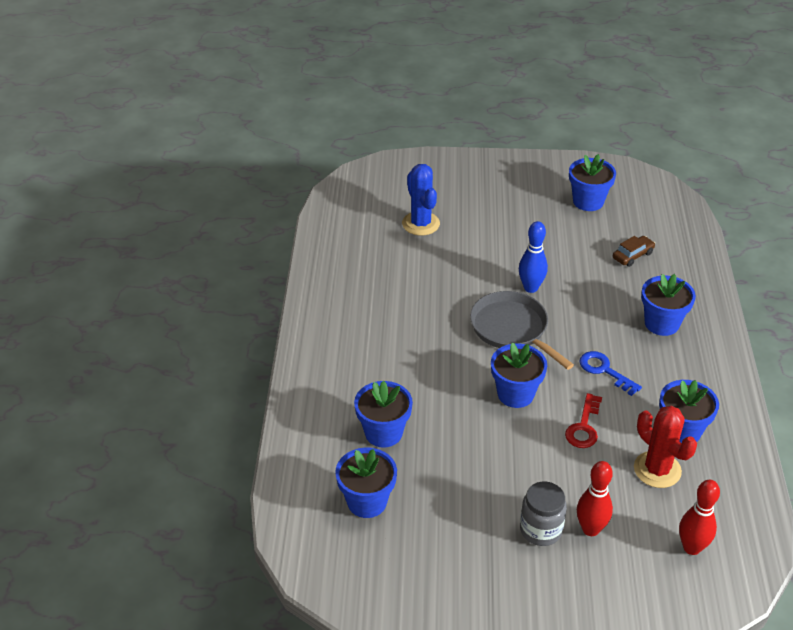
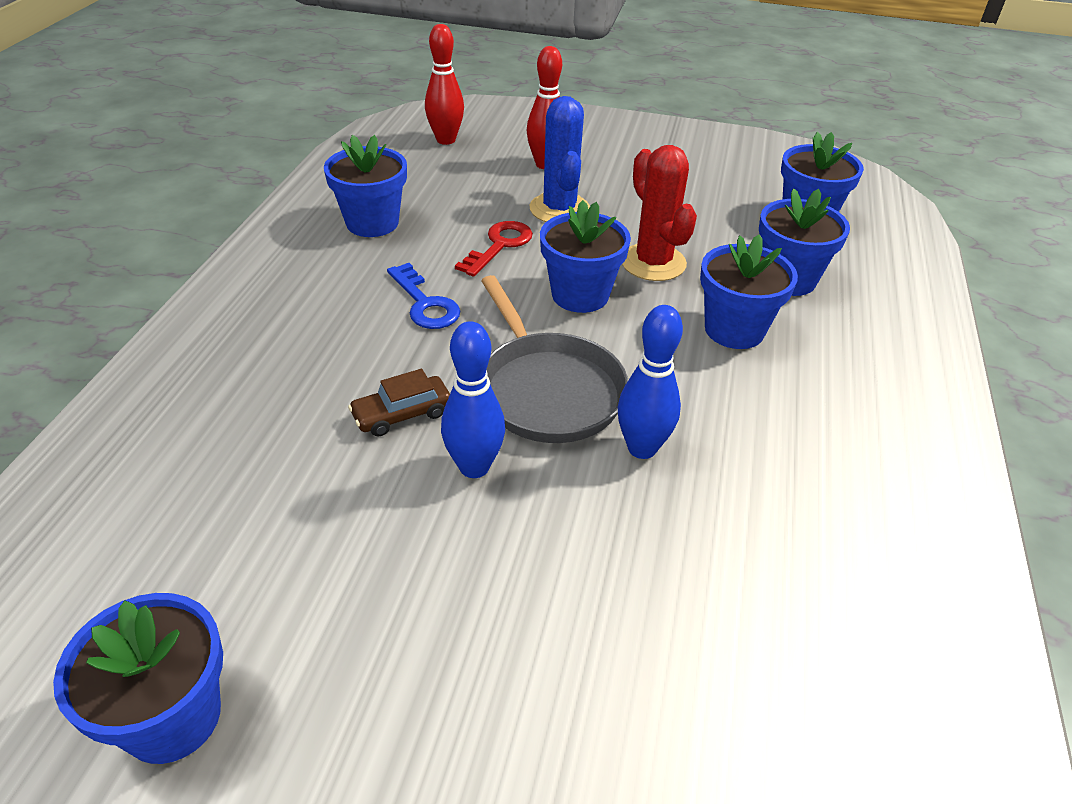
camera: 170 degrees left, 0 degrees up
blue cactus [402,164,440,236] -> blue cactus moved to [530,96,590,222]
grey jar [520,481,567,546] -> none
brown car [613,236,655,267] -> brown car moved to [348,369,450,437]
red cactus [634,406,697,488] -> red cactus moved to [622,145,697,281]
blue flower pot [641,274,696,336] -> blue flower pot moved to [700,235,798,349]
none -> blue bowling pin [618,305,683,459]

